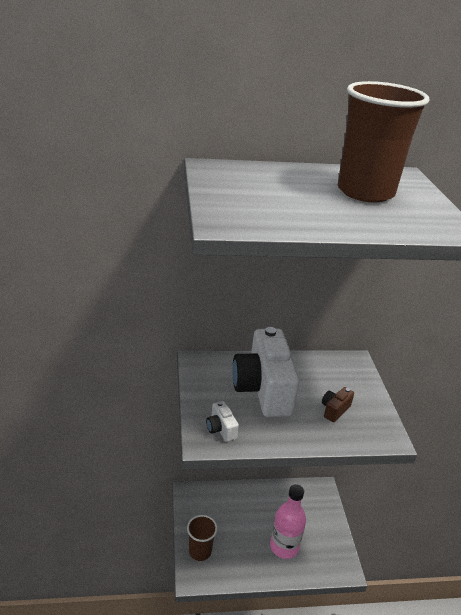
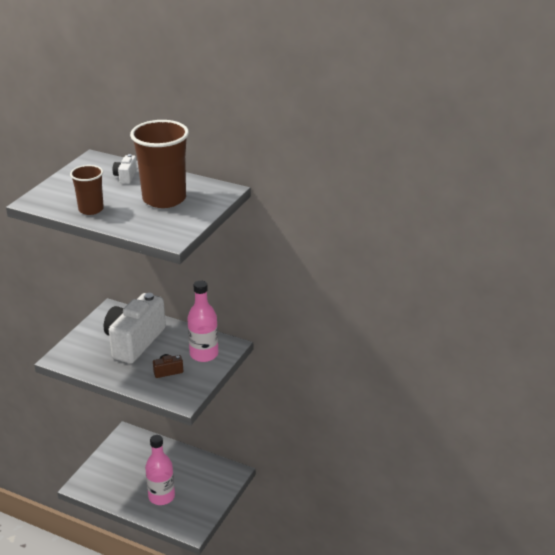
camera: 35 degrees right, 0 degrees up
brown cup [187,515,217,561] -> brown cup moved to [70,165,104,215]
white camera [206,401,239,442] -> white camera moved to [113,154,137,184]
none -> pink bottle [187,281,218,362]

